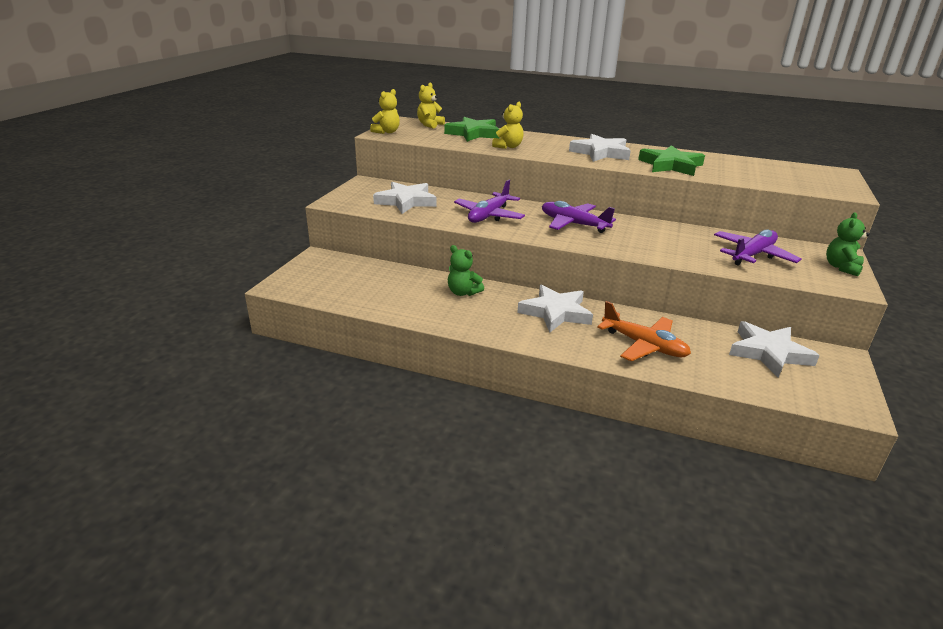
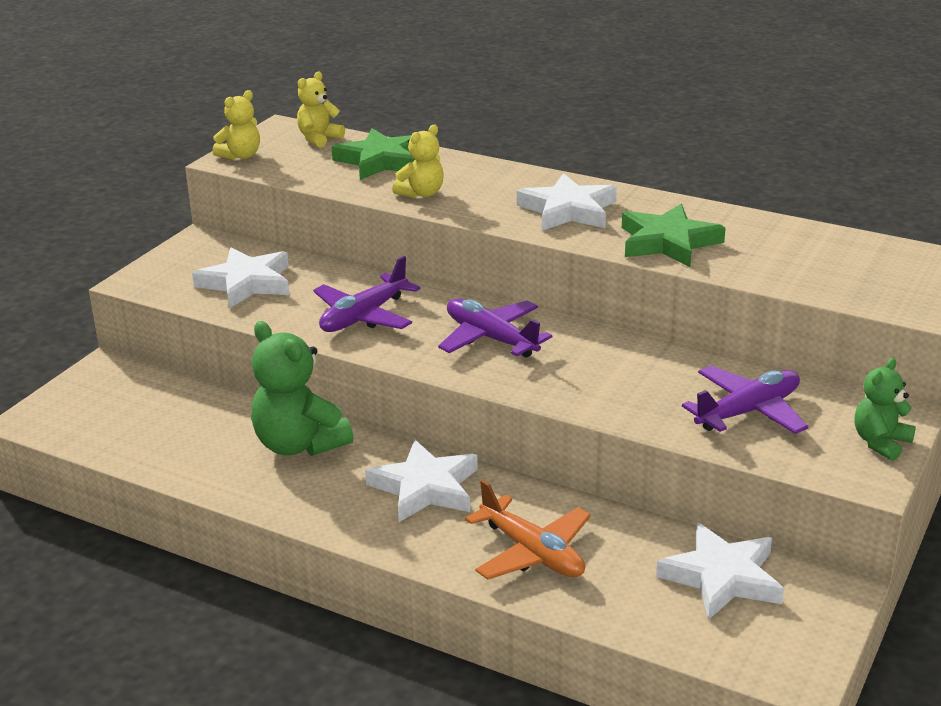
camera: 10 degrees right, 0 degrees up
green teddy bear [448,245,484,296] -> green teddy bear [251,321,354,456], size x1.73

